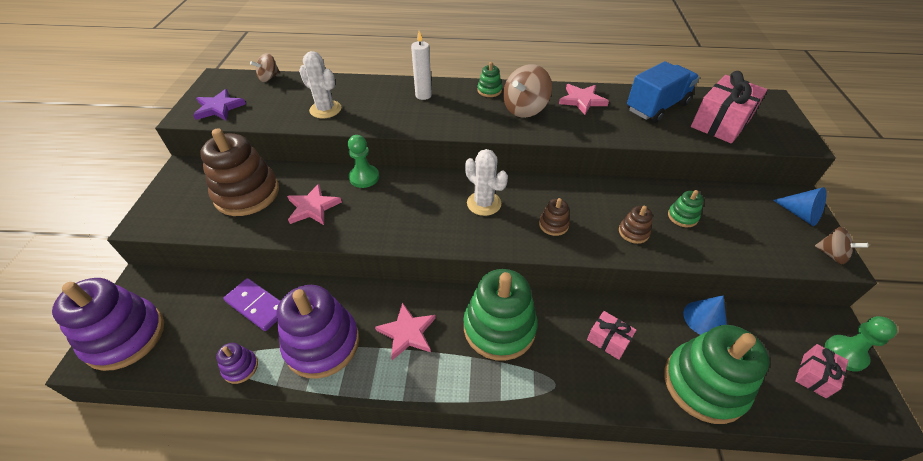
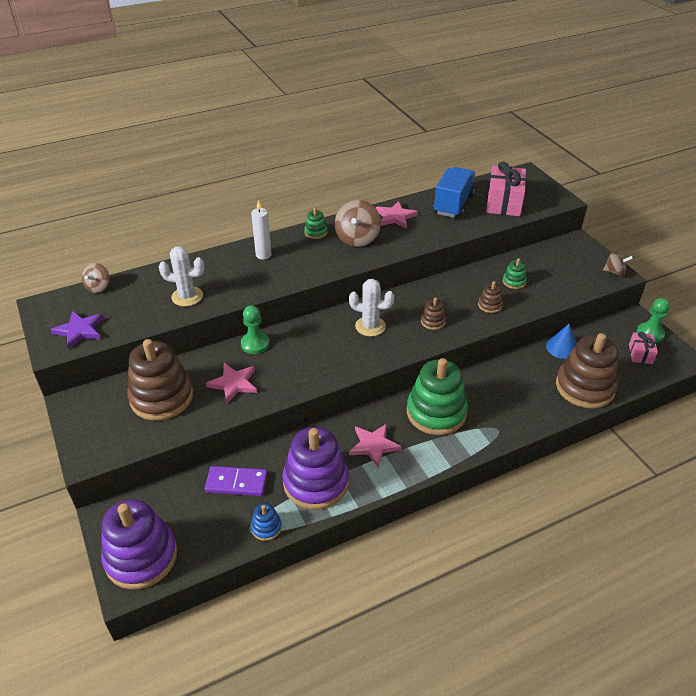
camera: 30 degrees left, 5 degrees down
purple stacking toy [216,343,258,384] -> blue stacking toy [251,503,282,541]
pink gift [587,311,636,360] -> none
green stacking toy [664,325,770,424] -> brown stacking toy [556,333,618,408]
blue cone [773,187,826,226] -> none

